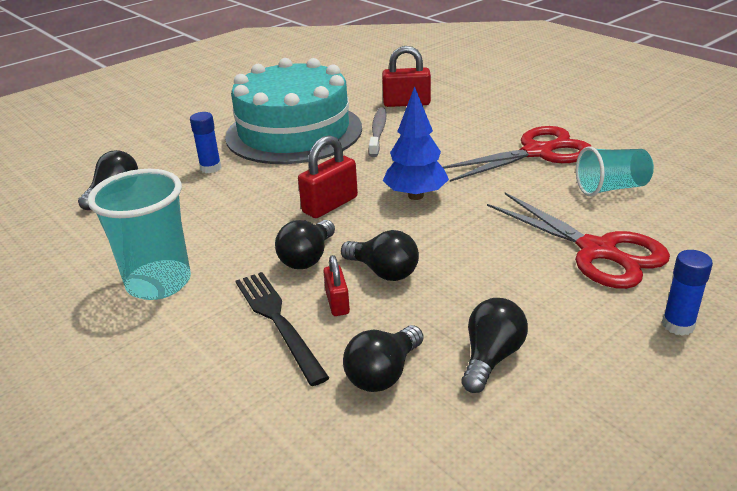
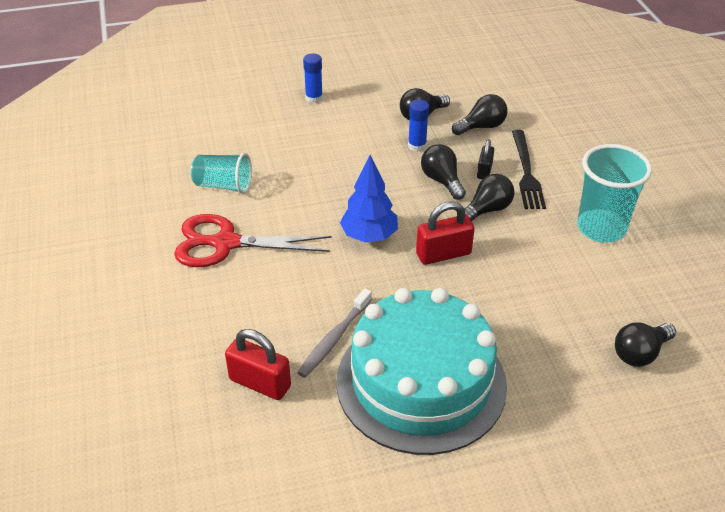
camera: 155 degrees left, 10 degrees up
blue glue stick [190,112,221,173] -> blue glue stick moved to [408,100,429,152]
red padlock [323,255,350,316] -> black padlock [477,139,494,179]
red scissors [487,193,670,289] -> none

